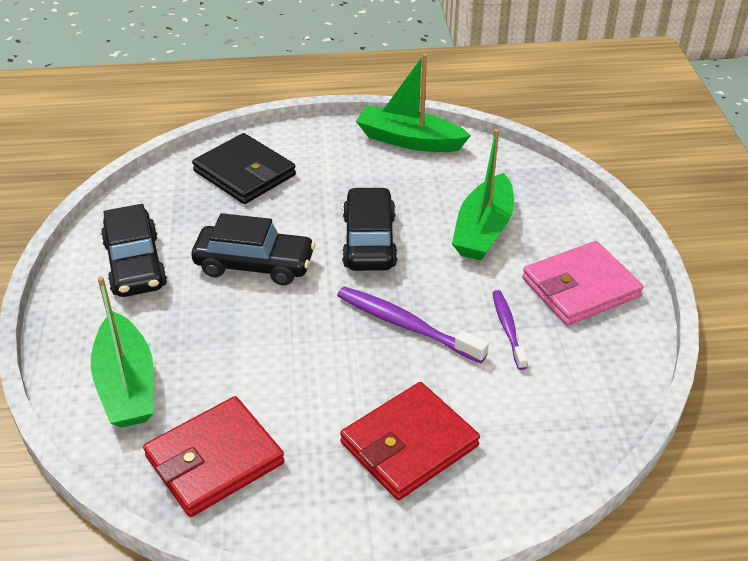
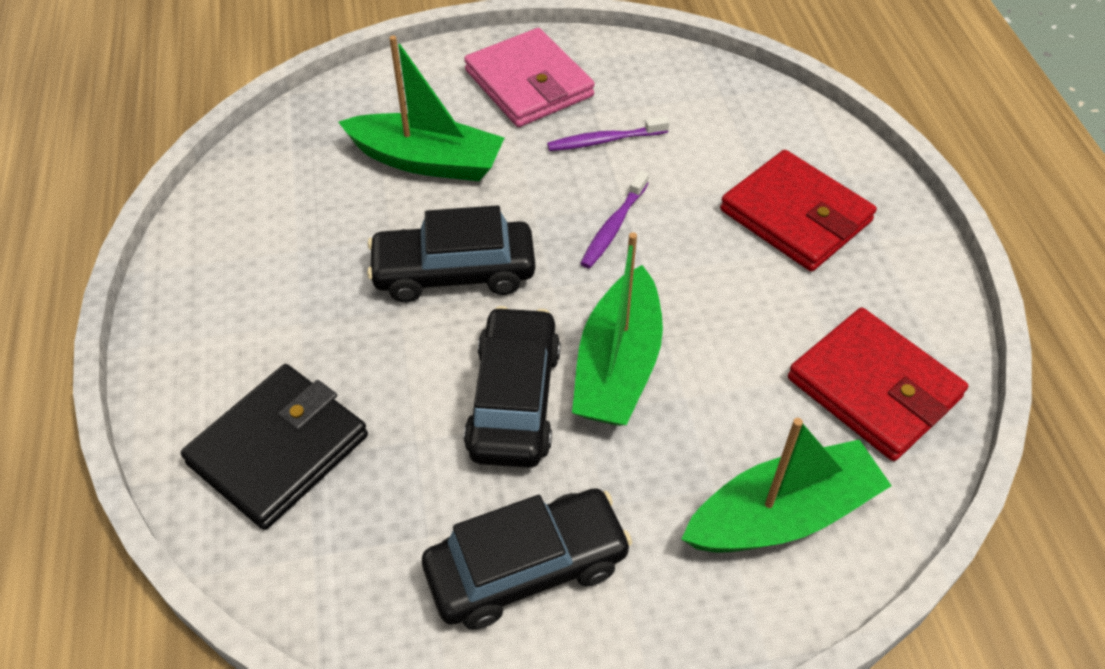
camera: 95 degrees left, 10 degrees up
purple toothbrush [337,286,489,363] -> purple toothbrush [580,171,649,269], size x0.63
green boat [356,53,471,152] -> green boat moved to [572,232,663,426]

